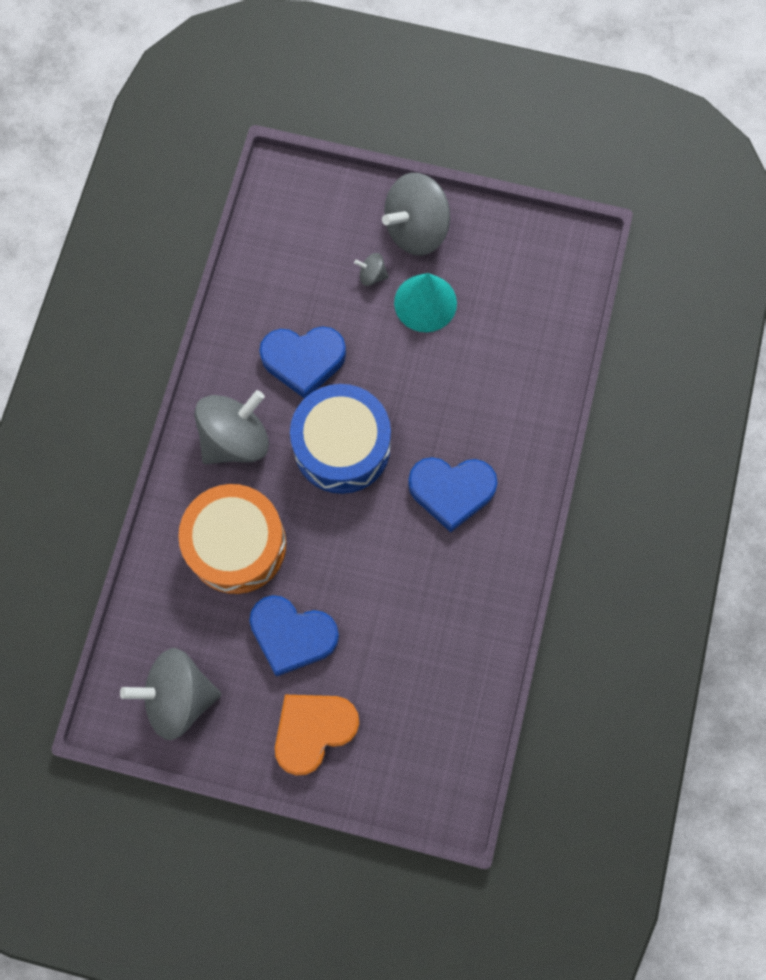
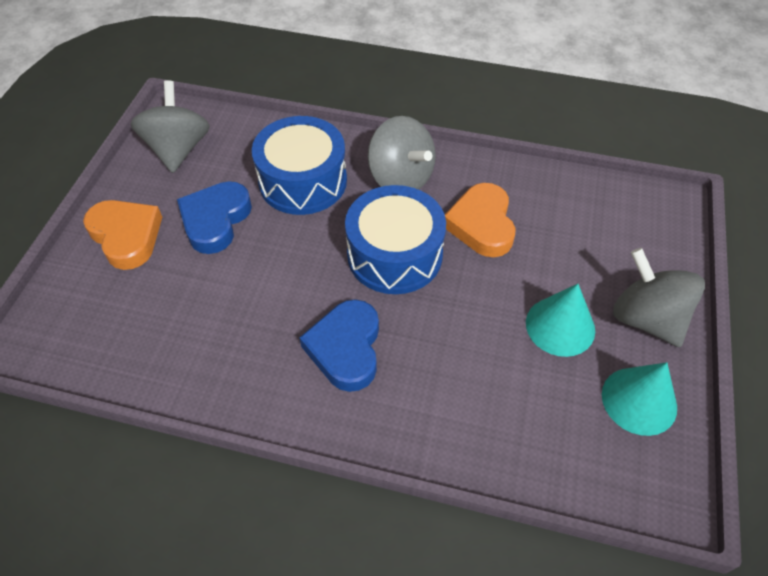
camera: 90 degrees right, 20 degrees down
orange drum [178,484,286,594] -> blue drum [252,116,347,215]
blue heart [259,326,346,398] -> orange heart [445,183,516,257]
grey spinning top [354,253,389,286] -> none
none -> turquoise cone [602,362,677,436]

